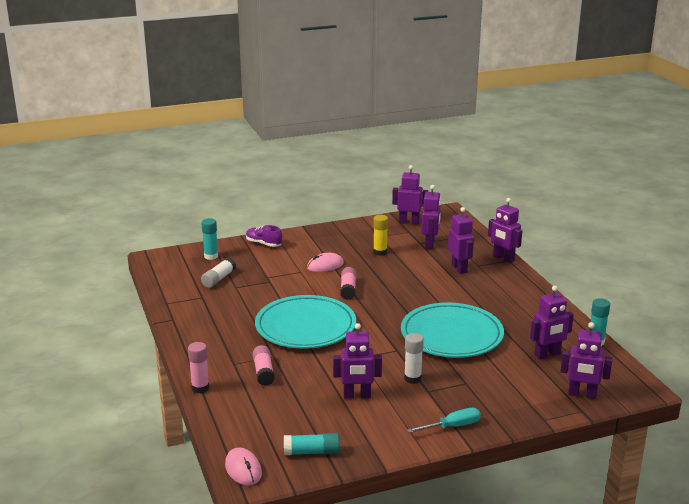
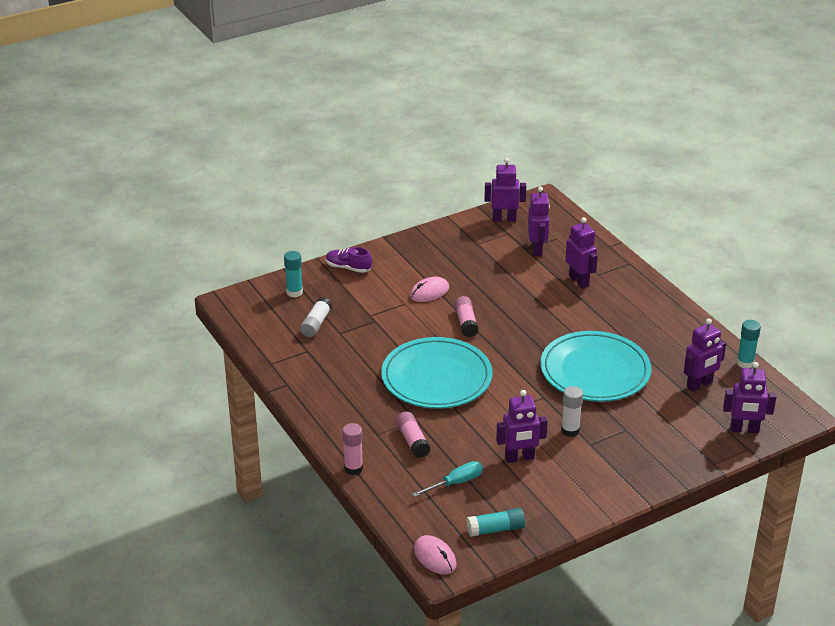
camera: 10 degrees left, 10 degrees up
yellow glue stick [373,215,388,256] -> none
turquoise screwdriver [407,408,481,433] -> turquoise screwdriver moved to [412,461,483,497]
purple robot [488,198,522,263] -> none

